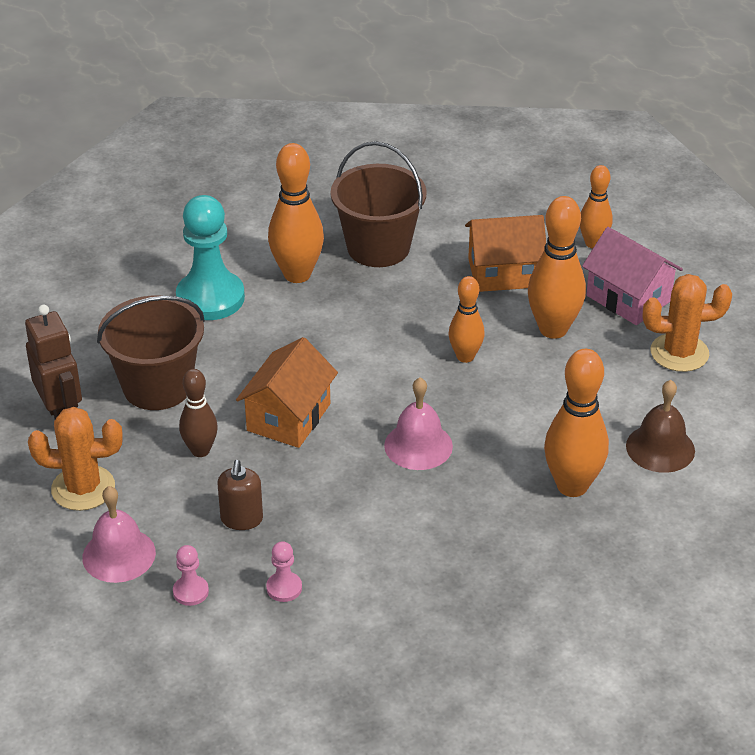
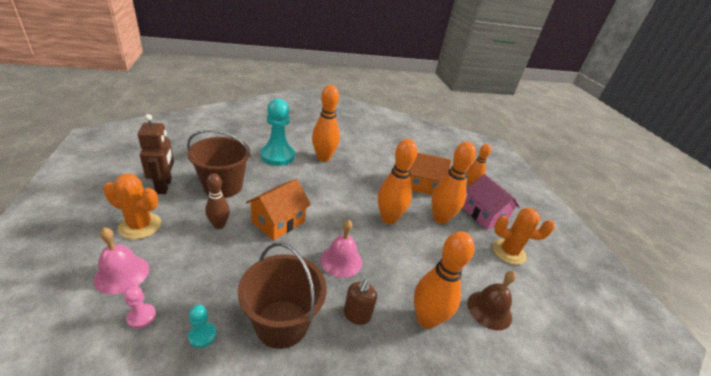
camera: 10 degrees right, 5 degrees down
brown soap dispenser [218,460,263,530] -> brown soap dispenser moved to [344,279,377,325]
pink pawn [266,541,302,602] -> turquoise pawn [188,305,216,348]
brown bucket [330,141,427,267] -> brown bucket moved to [238,243,327,349]
orange bowling pin [449,276,485,363] -> orange bowling pin [378,139,417,224], size x1.63

